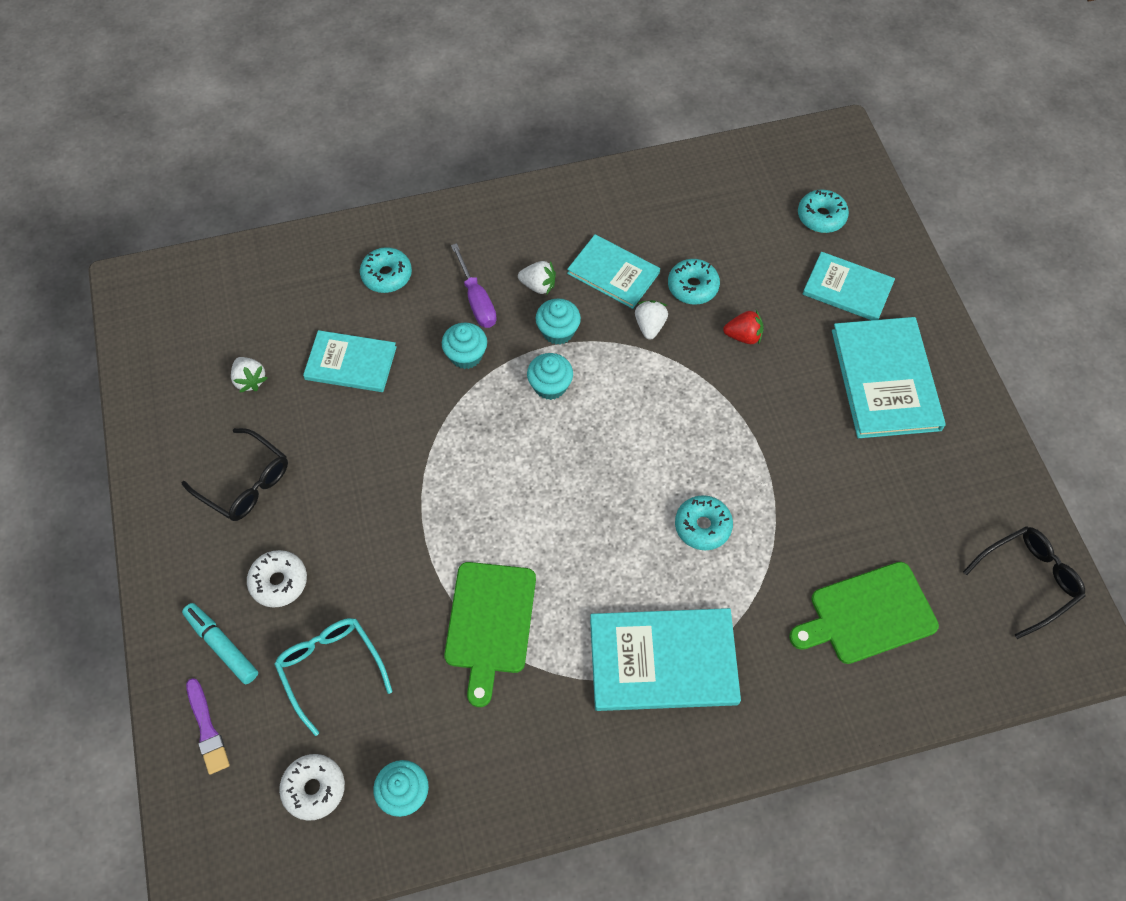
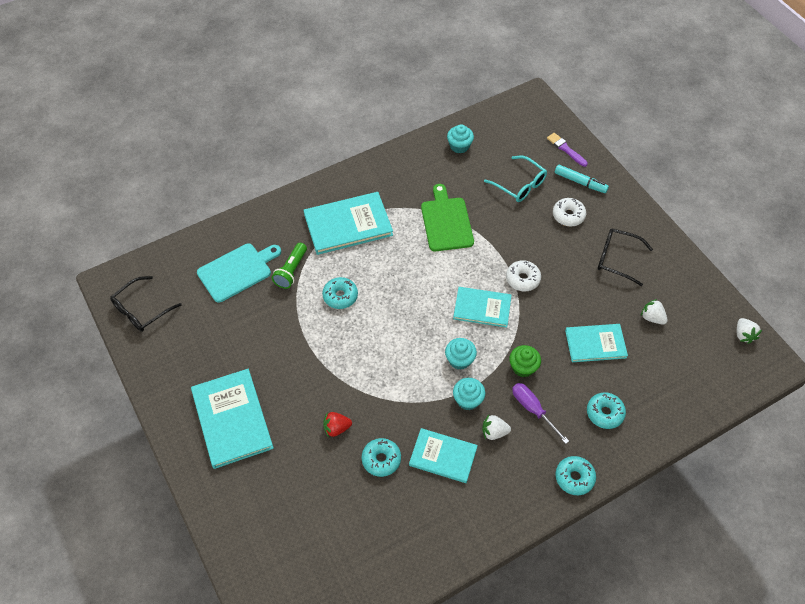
camera: 165 degrees right, 5 degrees down
white donut [279,754,345,821] -> white donut moved to [506,260,541,292]
turquoise cupcake [442,323,487,369] -> green cupcake [509,345,541,377]
white strawberry [635,300,668,340] -> white strawberry moved to [737,318,762,344]
green cutting board [789,562,939,664] -> turquoise cutting board [197,243,281,303]
turquoise donut [798,189,849,233] -> turquoise donut moved to [555,456,596,495]
turquoise book [803,252,895,320] -> turquoise book moved to [453,287,512,328]
none -> green flashlight [272,243,307,289]

